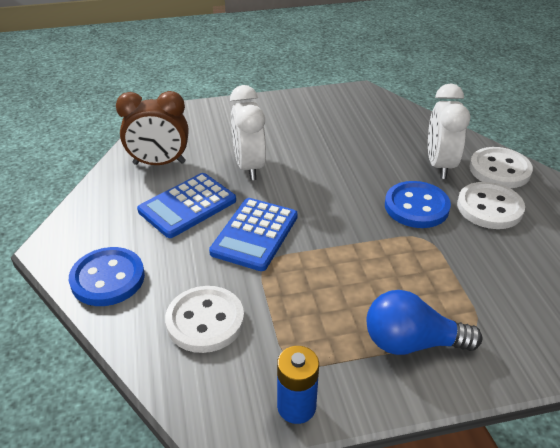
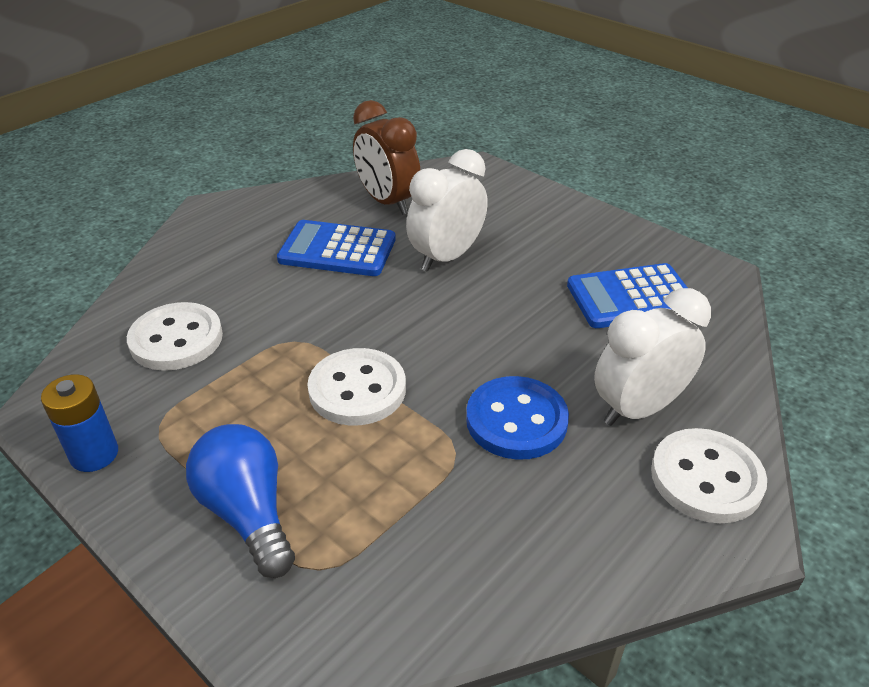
camera: 55 degrees right, 0 degrees up
blue button [69,247,145,306] -> none
blue calculator [209,198,298,271] -> blue calculator moved to [567,263,688,328]
white button [457,182,525,229] -> white button moved to [307,348,406,426]

